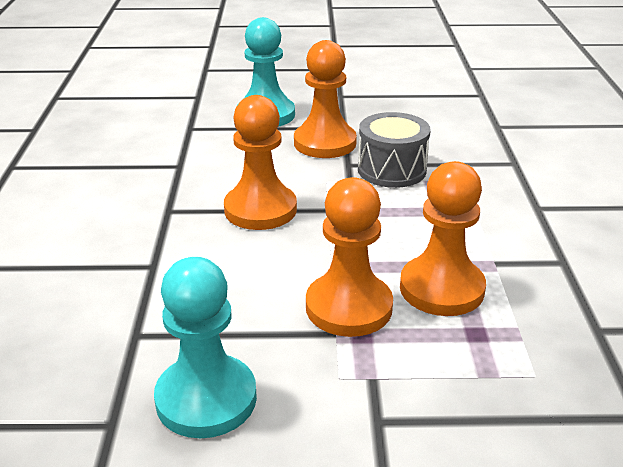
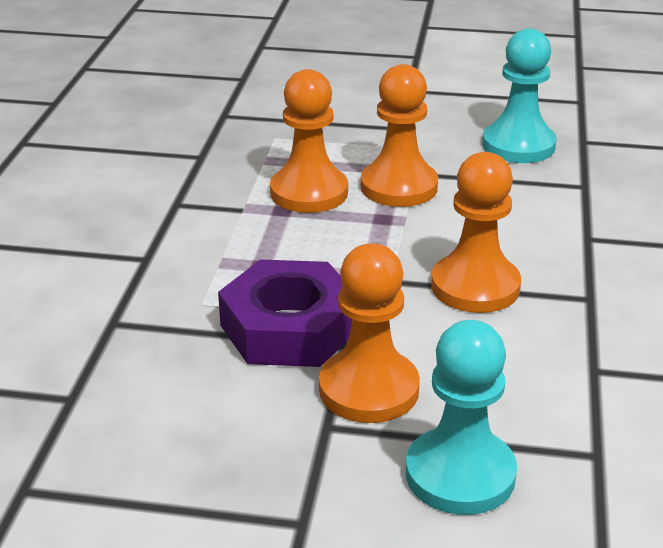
camera: 170 degrees left, 0 degrees up
grey drum [358,112,431,188] -> purple nut [218,259,352,367]

